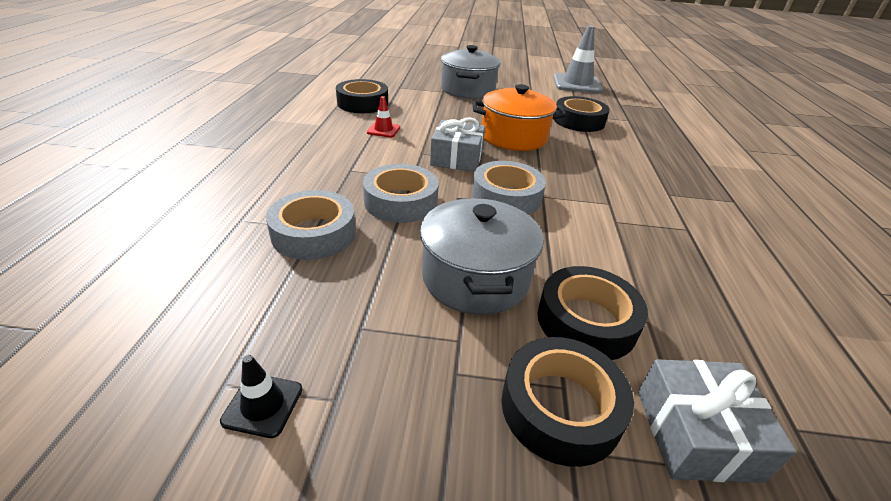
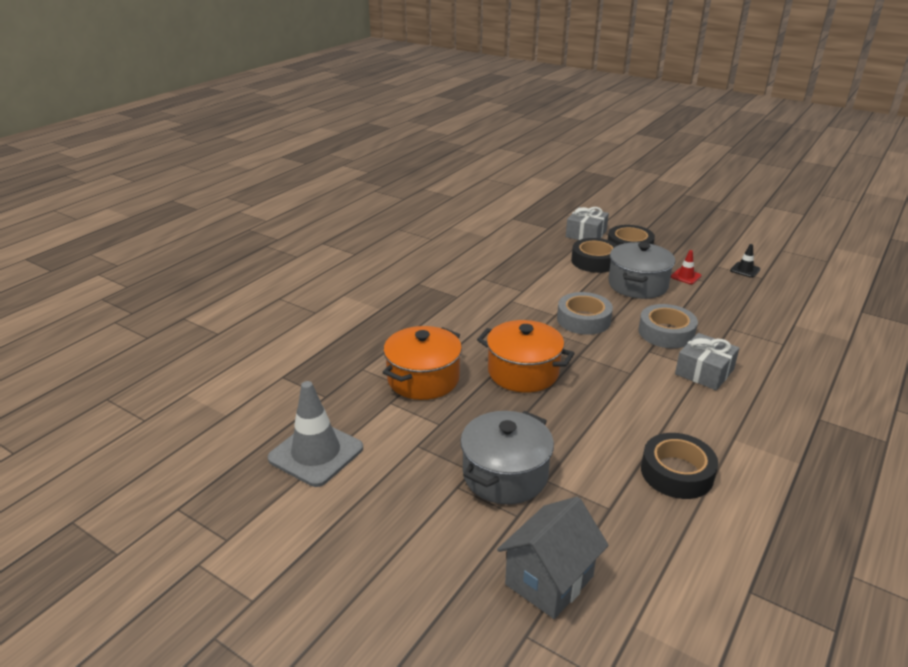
camera: 150 degrees left, 5 degrees down
grey tape [266,190,356,260] -> none
red traffic cone [367,96,400,137] -> red traffic cone moved to [671,250,702,284]
grey gift [430,118,485,172] -> grey gift moved to [675,333,739,390]
black tape [554,96,610,132] -> orange pot [383,326,462,400]
none -> grey house [497,497,609,619]

